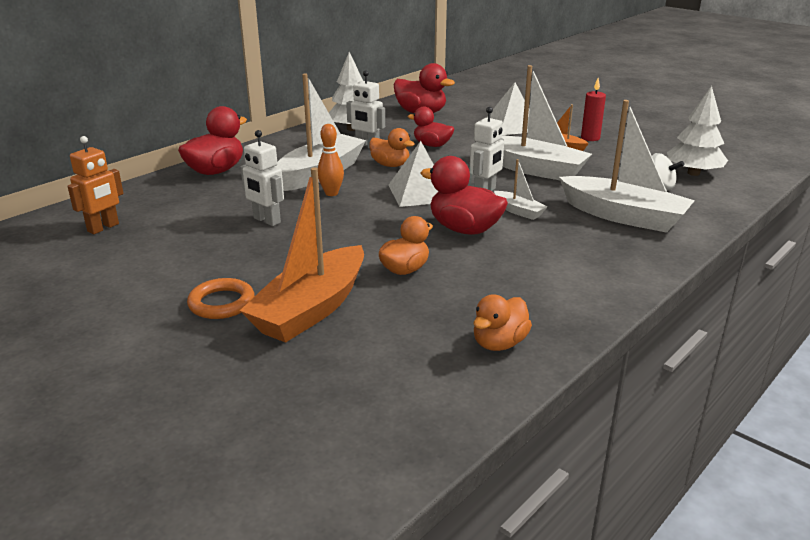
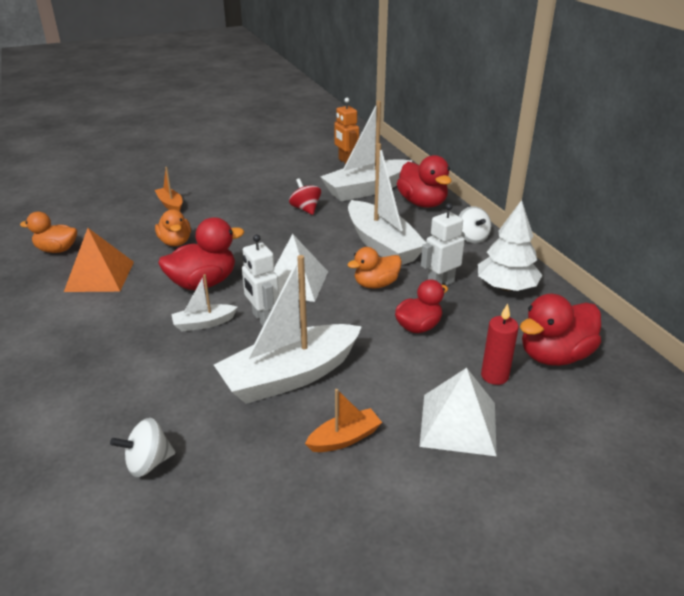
camera: 115 degrees right, 5 degrees up
orange ring [187,278,254,319] -> none
orange boat [240,167,364,343] -> orange boat [155,167,182,211], size x0.47
white robot [241,130,284,226] -> red spinning top [289,178,321,215]
orange bowling pin [318,124,344,196] -> none
orange duck [473,294,532,351] -> orange duck turned 60 degrees counterclockwise [20,212,77,253]
white boat [559,100,695,233] -> white boat moved to [321,101,412,201]
red candle [581,78,606,141] -> red candle moved to [481,304,519,385]
white tree [667,86,728,176] -> none
none -> orange pyramid [64,228,134,292]
none -> white spinning top [459,206,491,243]

